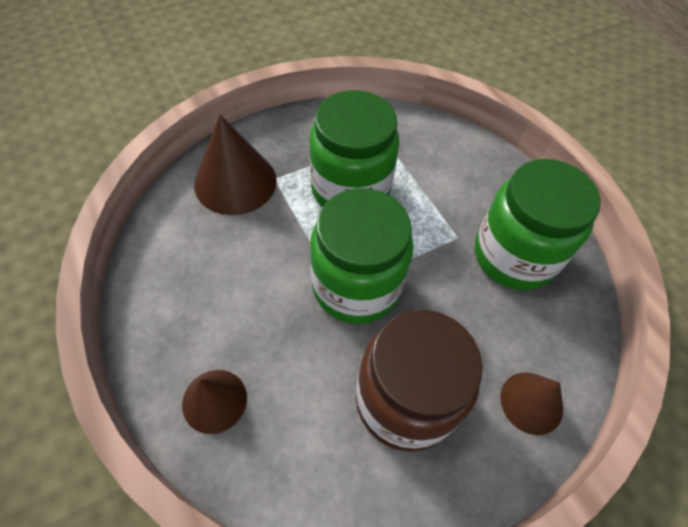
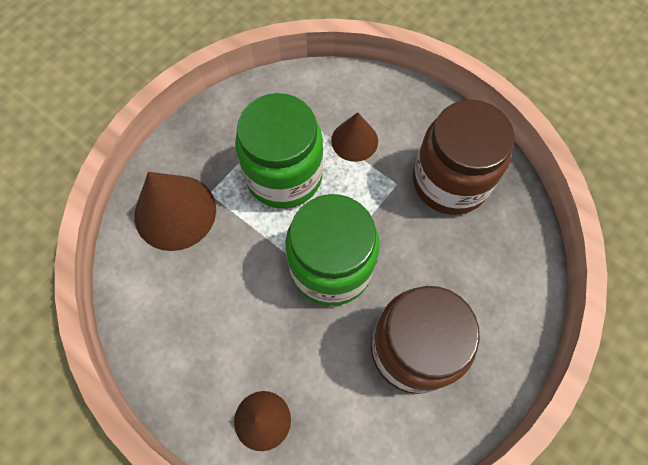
camera: 20 degrees left, 10 degrees up
green jar [475,159,601,290] -> brown jar [413,100,515,215]
brown cone [500,373,563,435] -> brown cone moved to [331,112,378,162]

